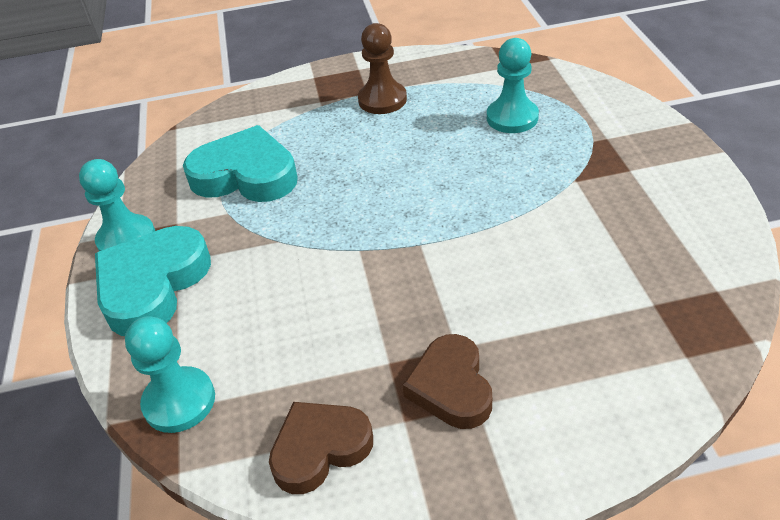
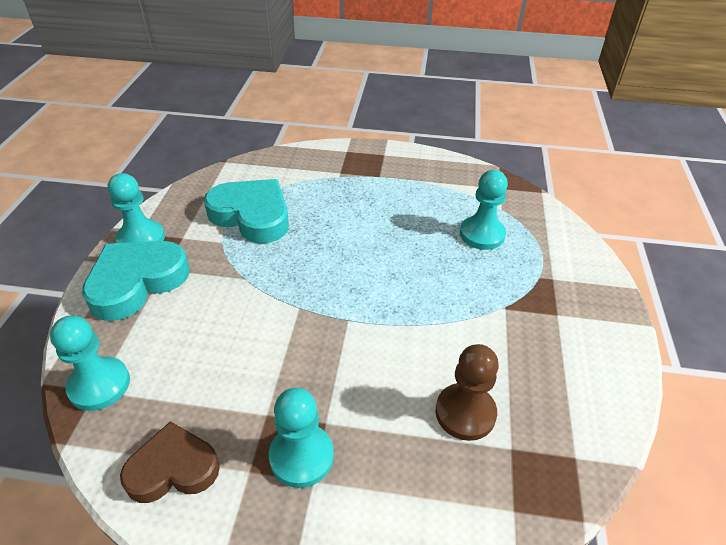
camera: 15 degrees right, 0 degrees up
brown pawn [358,23,407,114] -> brown pawn moved to [436,344,499,441]
brown heart [403,334,492,429] -> turquoise pawn [269,388,334,488]

